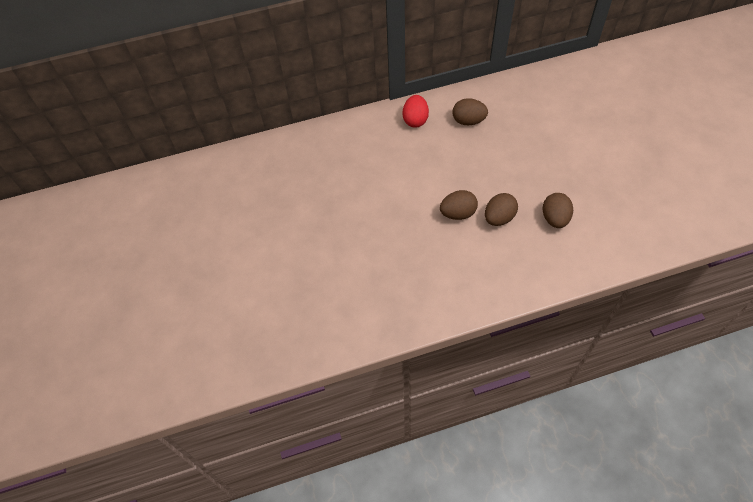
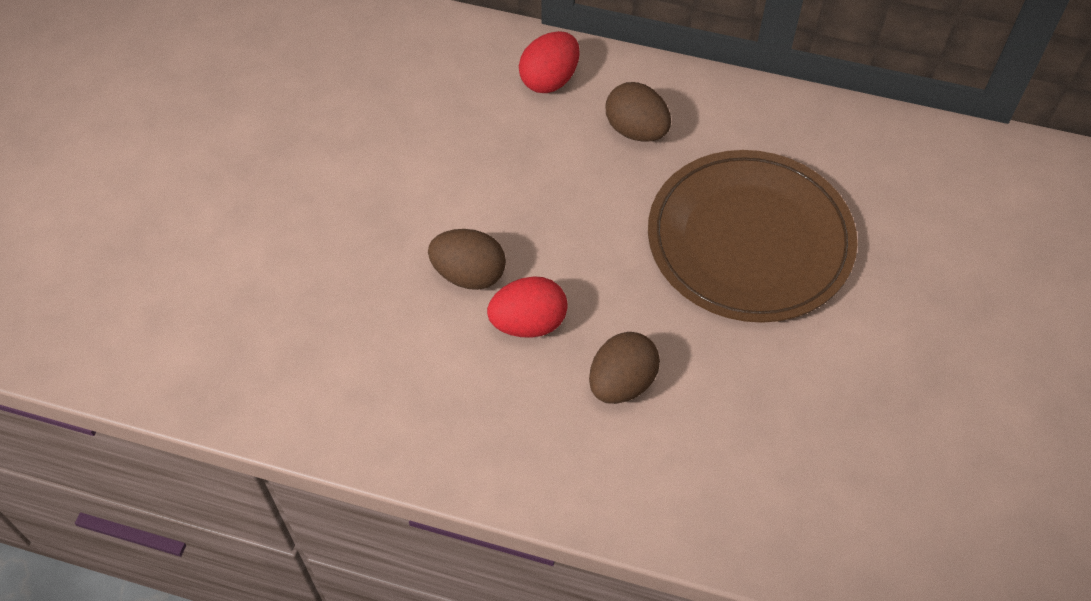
camera: 30 degrees right, 0 degrees up
brown egg [485,193,518,226] -> red egg [487,276,568,337]
none -> brown plate [648,150,857,323]

